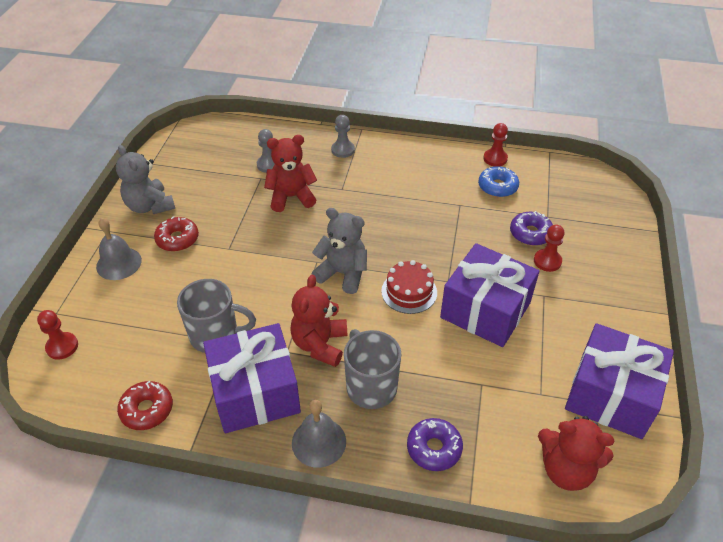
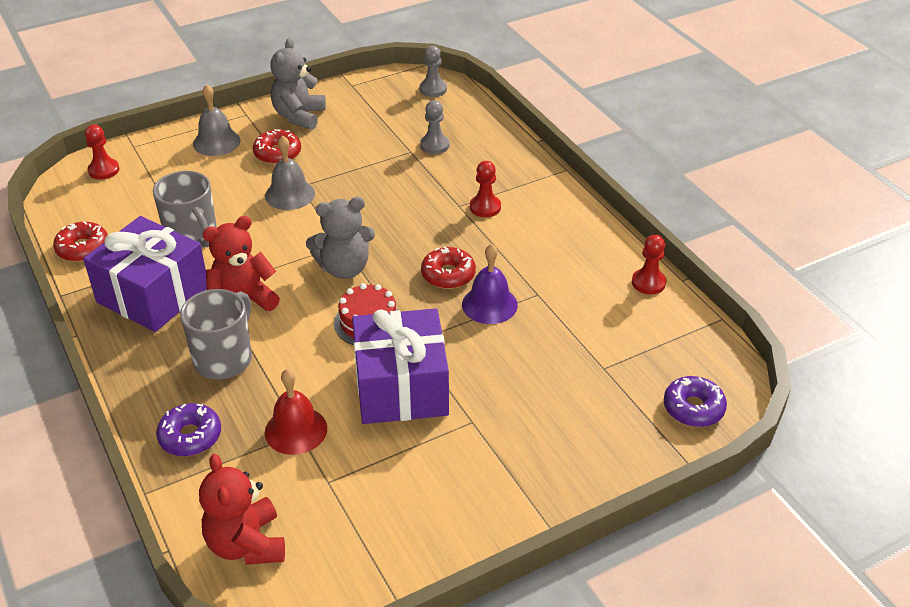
camera: 50 degrees right, 5 degrees down
red teddy bear [264,135,317,212] -> none
grey bell [292,400,346,468] -> grey bell moved to [265,135,315,210]
grey teddy bear [312,208,367,294] -> grey teddy bear turned 90 degrees clockwise [306,197,375,279]
grey pawn [331,115,355,158] -> grey pawn moved to [420,46,447,97]
blue donut [478,166,519,197] -> none
purple donut [510,211,553,246] -> purple donut moved to [664,376,727,427]
red pawn [534,225,565,272] -> red pawn moved to [470,161,501,217]
purple gift [565,323,674,439] -> none
none -> red bell [265,369,327,455]
none -> red donut [421,247,476,289]
none -> purple bell [462,244,518,324]

